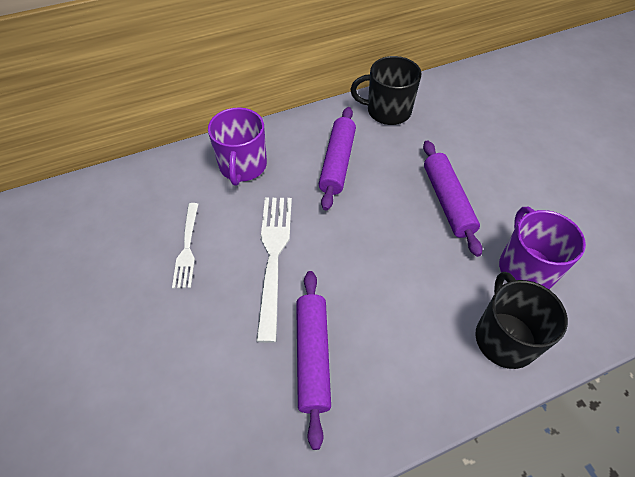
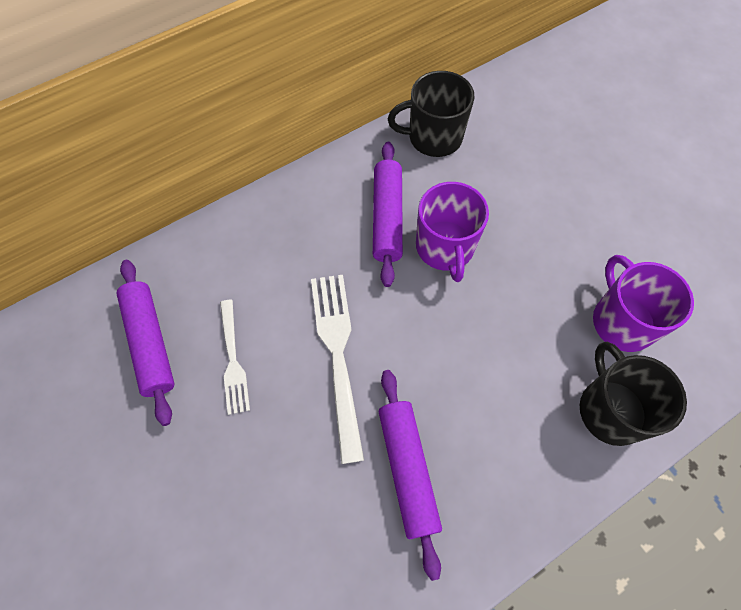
camera: 10 degrees left, 10 degrees up
purple mug [208,107,267,186] -> purple mug moved to [416,182,489,282]
purple rolling pin [423,140,482,257] -> purple rolling pin moved to [117,260,175,426]

